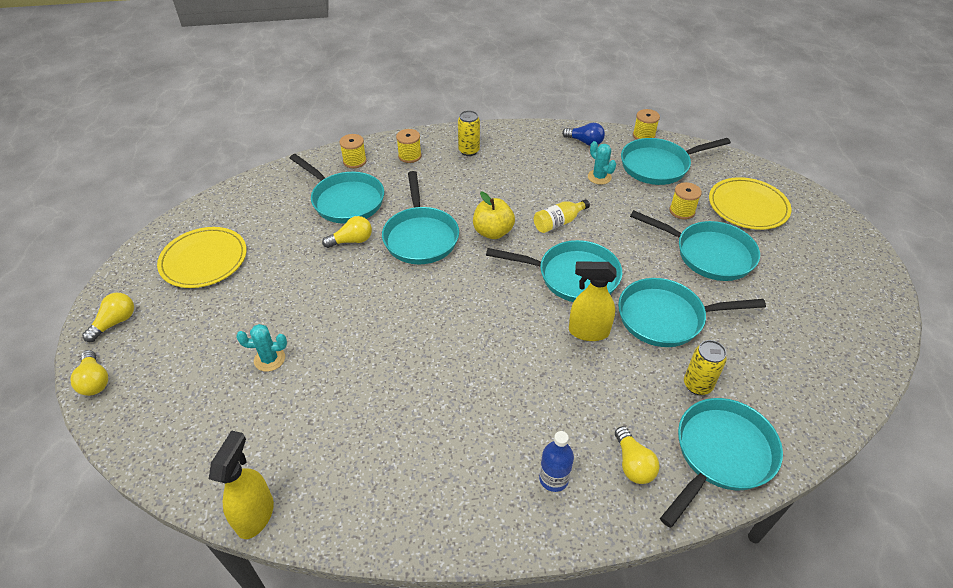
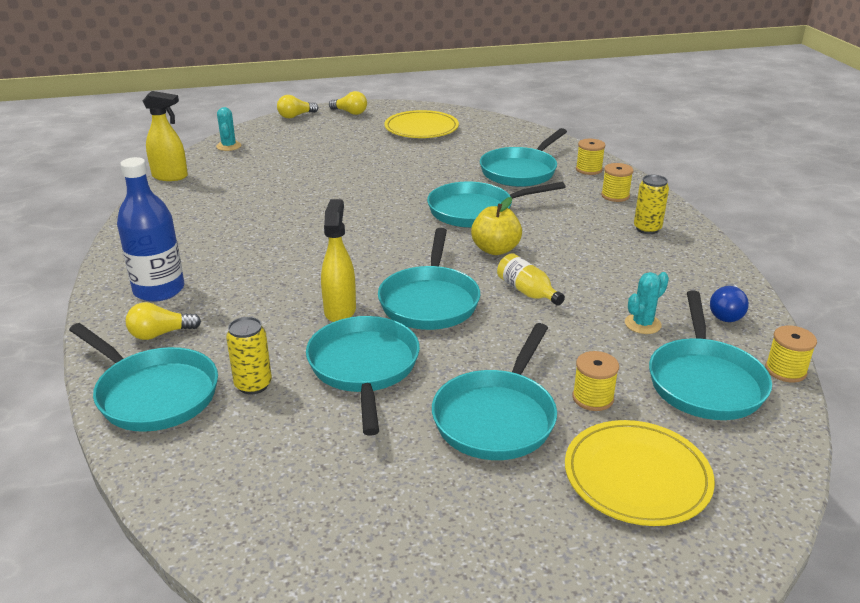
camera: 85 degrees right, 15 degrees down
turquoise cactus [236,324,287,372] -> turquoise cactus moved to [216,107,241,151]
yellow light bulb [322,216,372,248] -> none
blue bottle [539,431,574,492] -> blue bottle [117,157,184,302], size x1.76
turquoise pan [621,138,731,185] -> turquoise pan turned 150 degrees counterclockwise [649,290,772,420]

